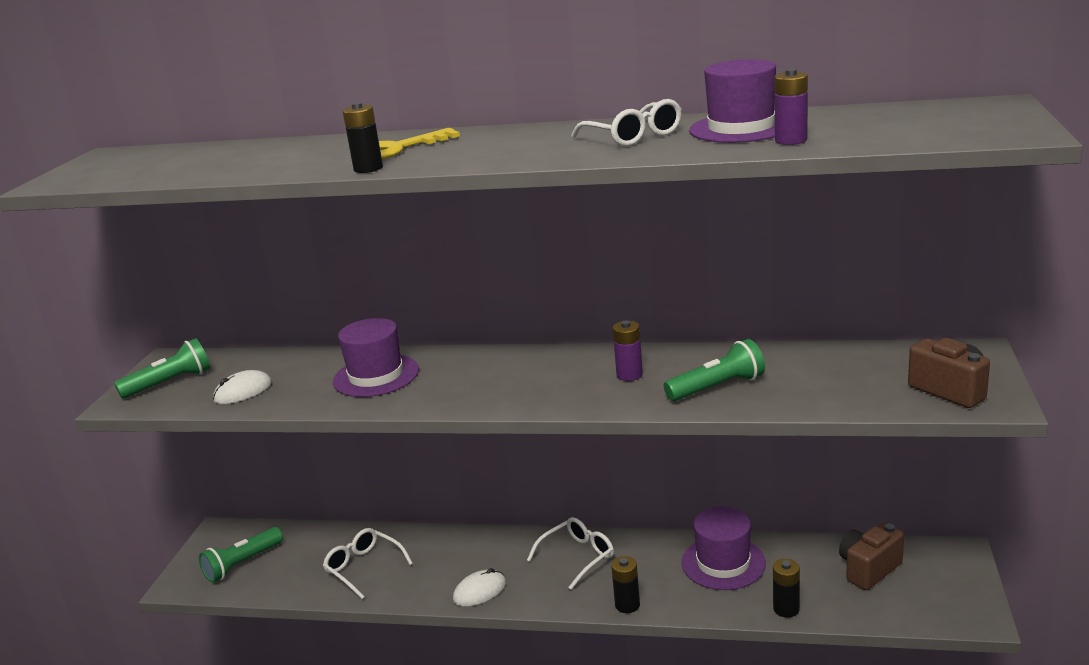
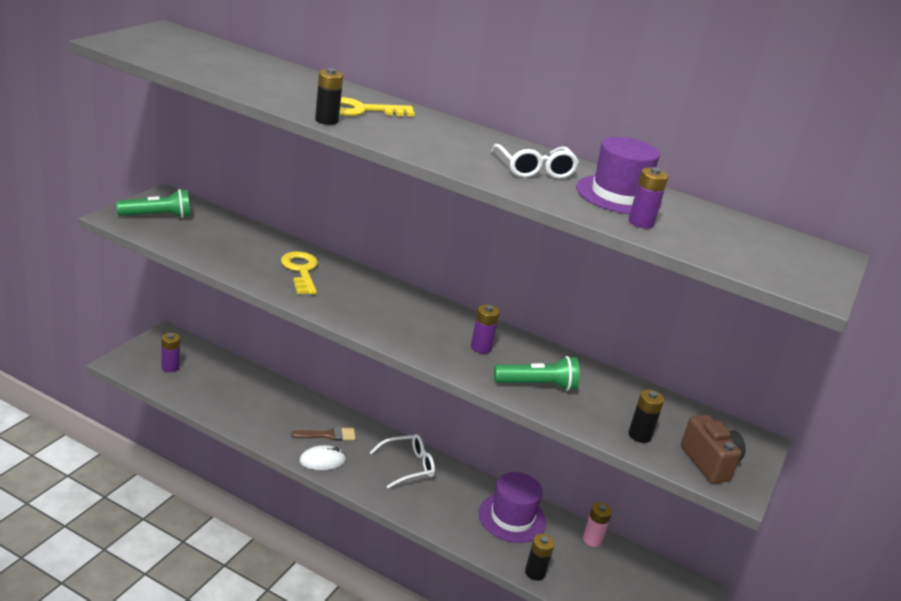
camera: 10 degrees right, 5 degrees up
green flashlight [199,527,283,583] -> purple battery [161,333,180,372]
white mouse [213,370,272,404] -> none
white glasses [323,528,413,599] -> none
purple hat [333,318,419,397] -> yellow key [281,251,318,294]
black battery [611,556,640,613] -> black battery moved to [629,389,664,443]
brown camera [839,523,904,590] -> none
none -> brown brush [291,427,356,441]
none -> pink battery [583,502,612,547]

